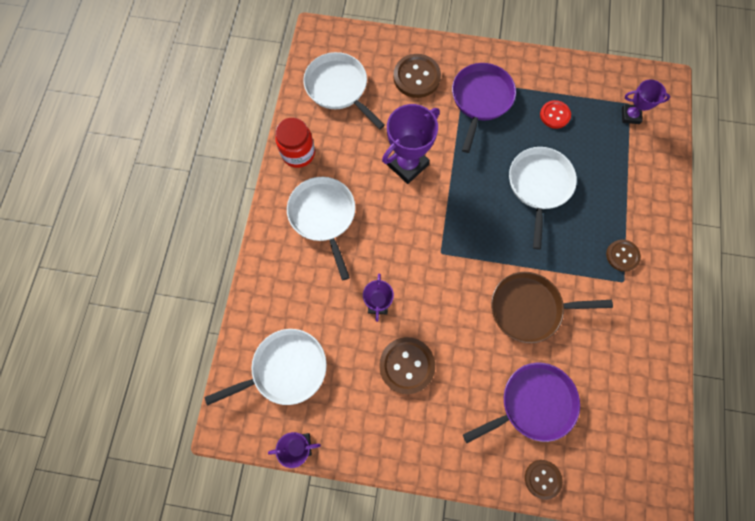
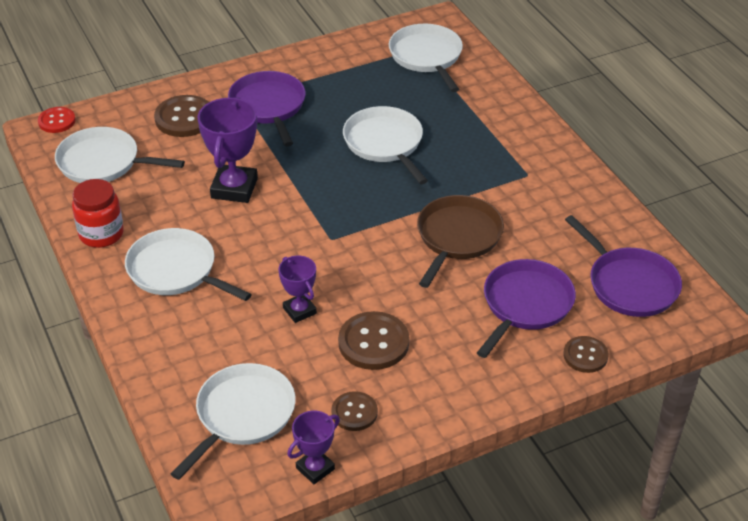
camera: 35 degrees left, 30 degrees down
brown pan [491,272,613,343] -> brown pan turned 150 degrees clockwise [417,195,504,288]
red button [540,100,571,129] -> red button moved to [38,107,76,133]
brown button [606,240,641,272] -> brown button moved to [331,391,378,431]
purple trophy [622,79,670,124] -> white pan [389,24,463,92]
none -> purple pan [565,215,682,317]

